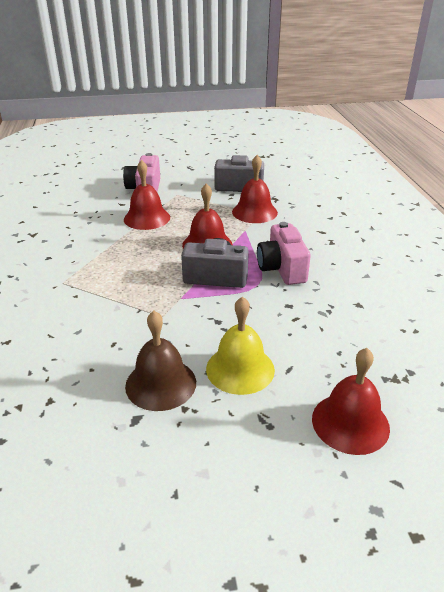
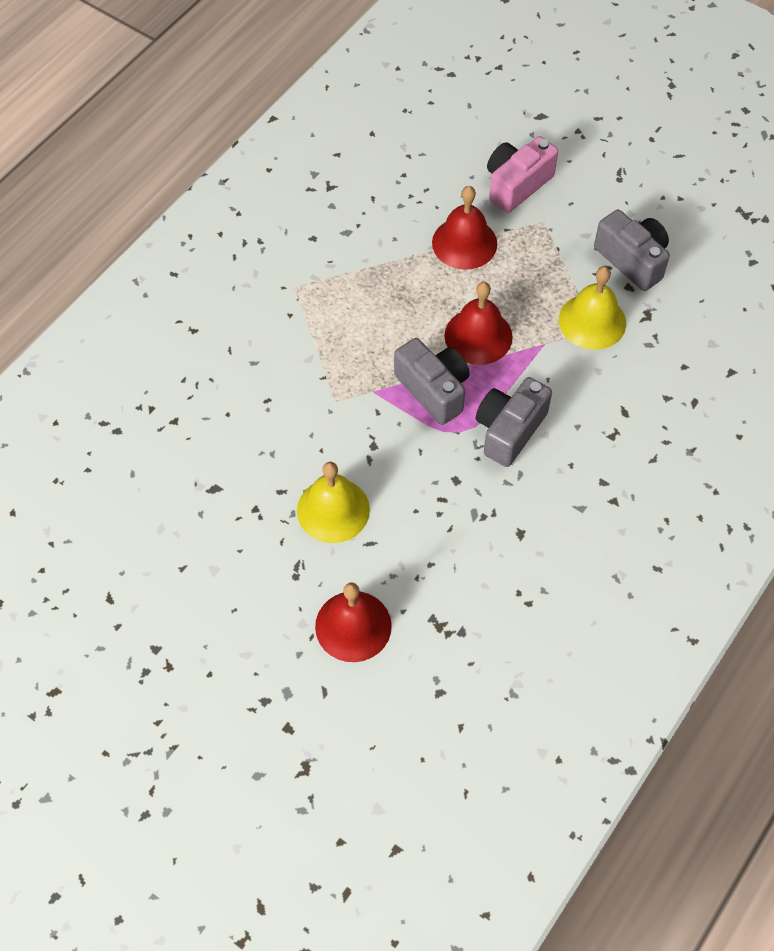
camera: 45 degrees right, 25 degrees up
brown bell [125,311,196,411] -> none
red bell [232,155,278,223] -> yellow bell [559,266,626,350]
pink camera [257,222,311,285] -> grey camera [476,377,552,467]

